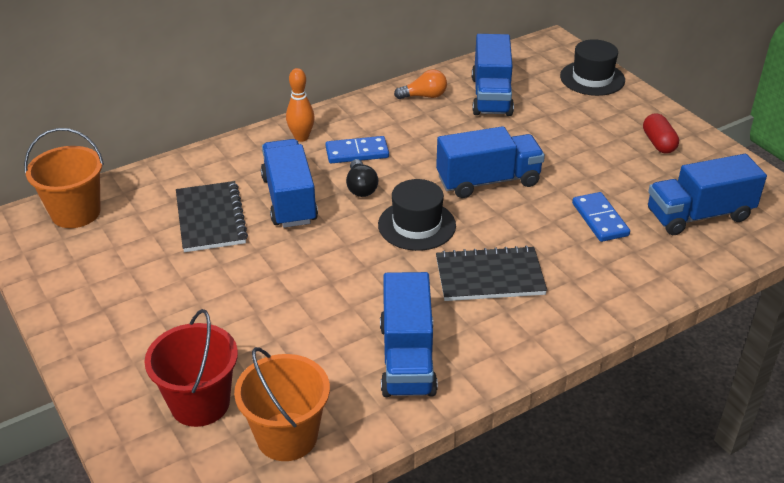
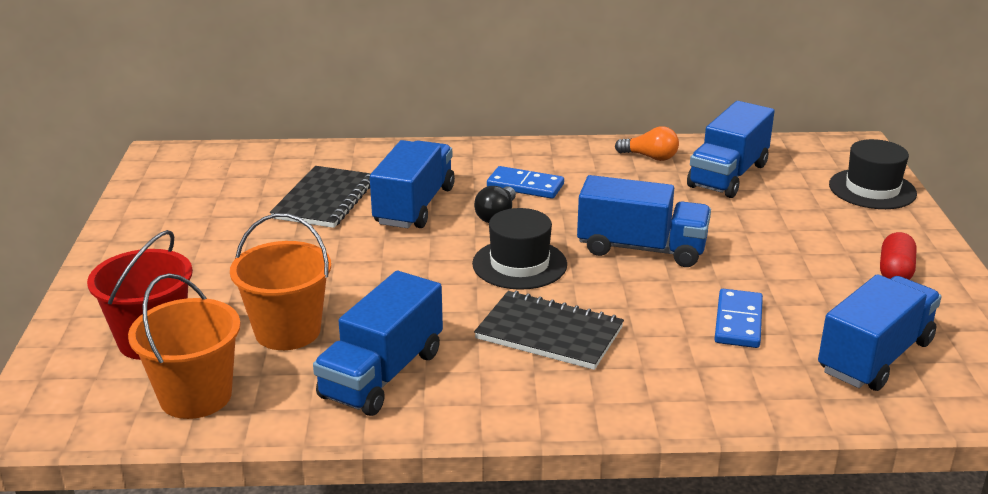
camera: 30 degrees right, 10 degrees down
orange bucket [24,128,104,228] -> orange bucket moved to [230,213,331,350]
orange bowling pin [286,68,315,142] -> none
blue truck [648,154,767,235] -> blue truck turned 120 degrees clockwise [818,274,942,391]

